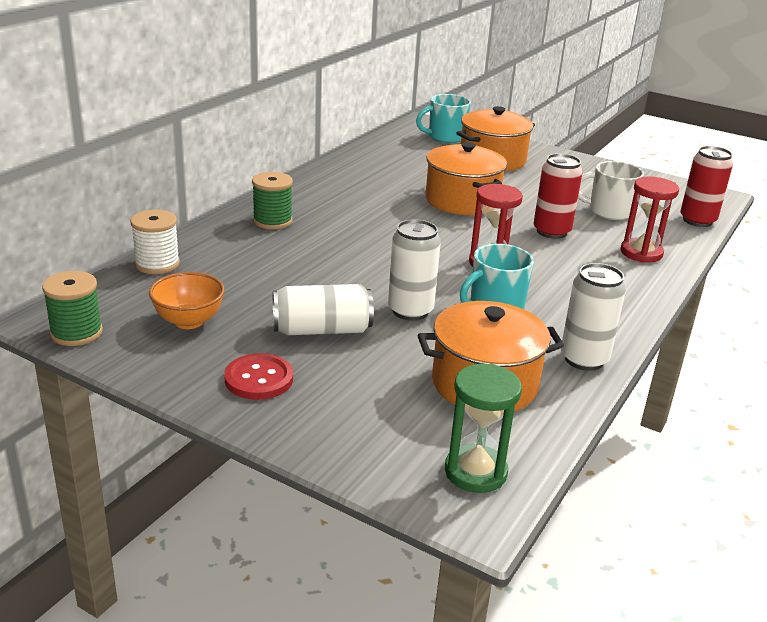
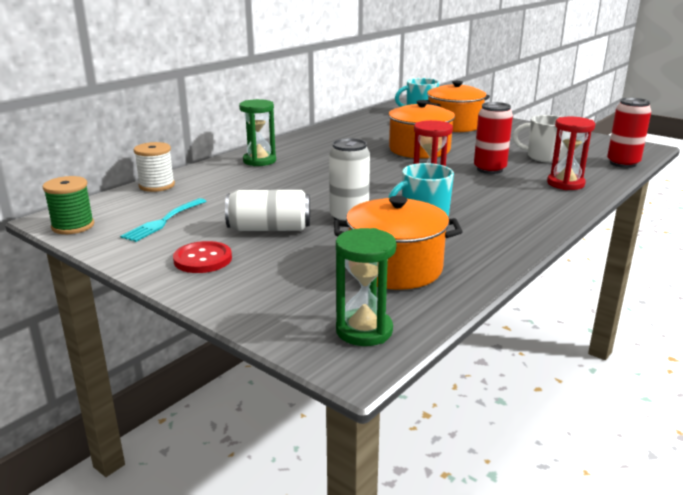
camera: 10 degrees right, 5 degrees down
orange bowl [149,272,225,329] -> turquoise fork [120,198,206,242]
green spool [252,172,293,229] -> green hourglass [239,99,276,166]
white can [561,263,626,371] -> none

